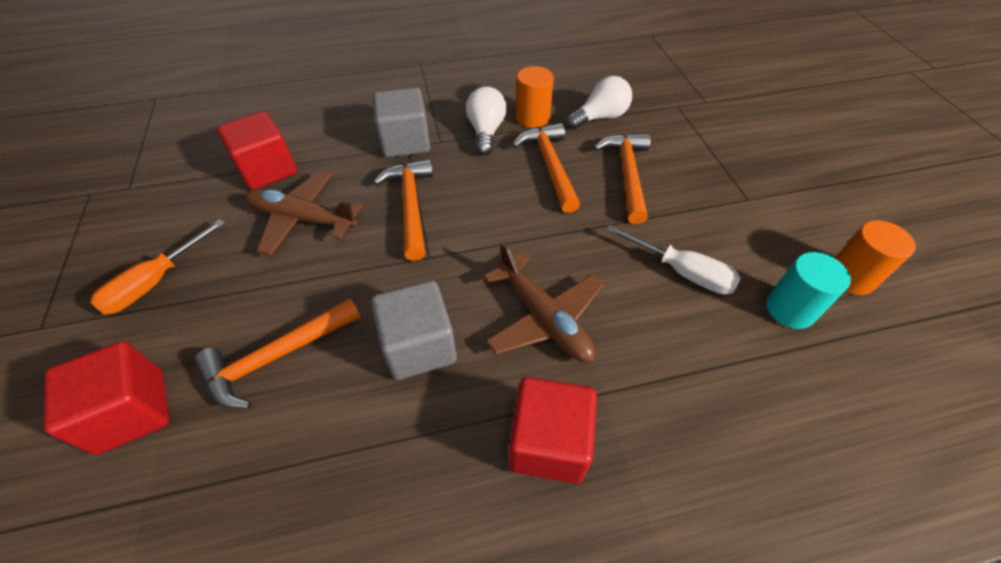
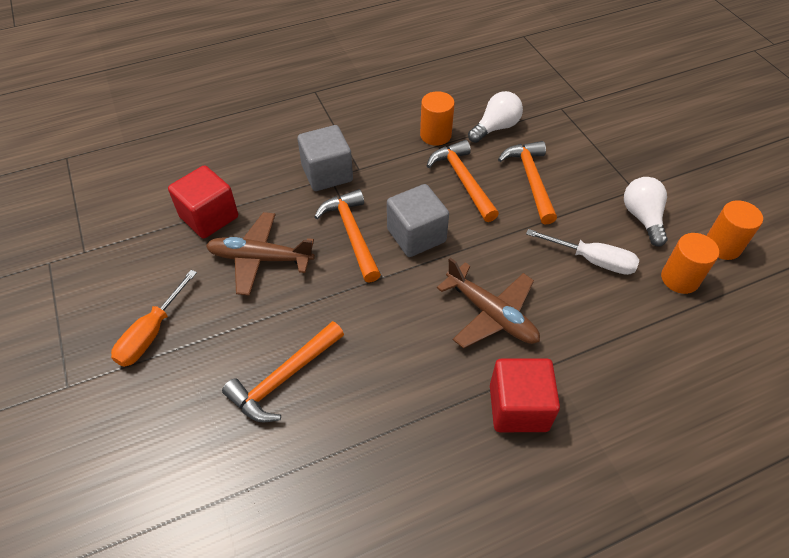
camera: 10 degrees left, 0 degrees up
red cube [44,341,169,455] -> none
grey cube [371,280,457,380] -> grey cube moved to [387,184,449,257]
white light bulb [466,86,507,155] -> white light bulb moved to [624,177,668,247]
turquoise cylinder [766,252,851,329] -> orange cylinder [661,233,719,294]

